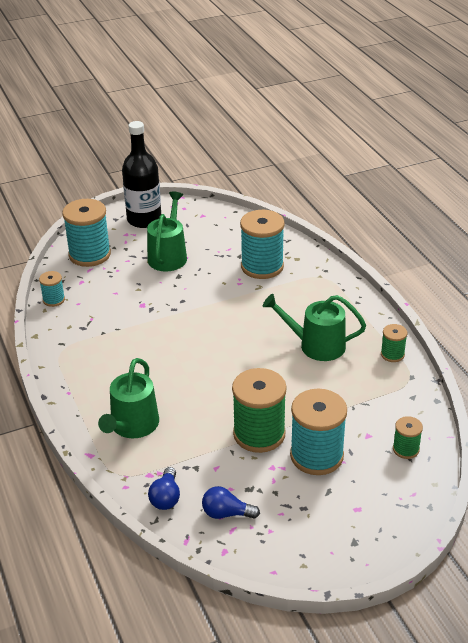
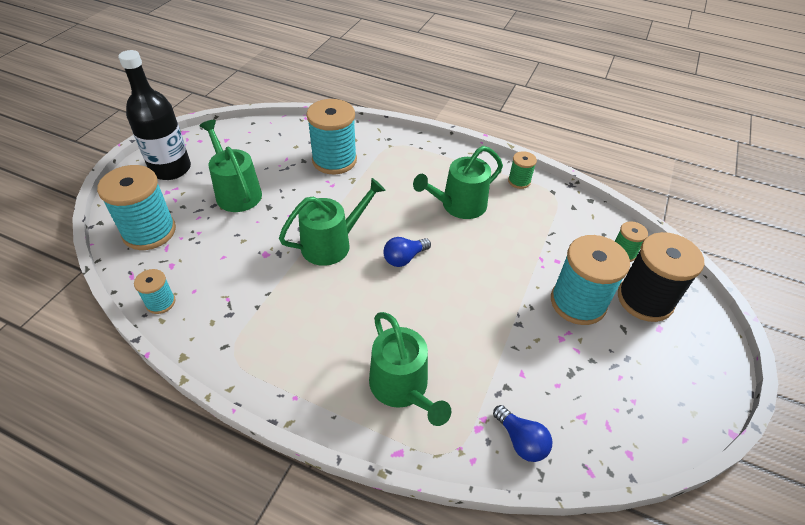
camera: 45 degrees left, 10 degrees up
blue light bulb [202,486,260,519] -> blue light bulb moved to [383,237,431,267]
green spool [232,368,287,453] -> none
none -> green watering can [279,178,386,266]
none -> black spool [618,232,704,322]

